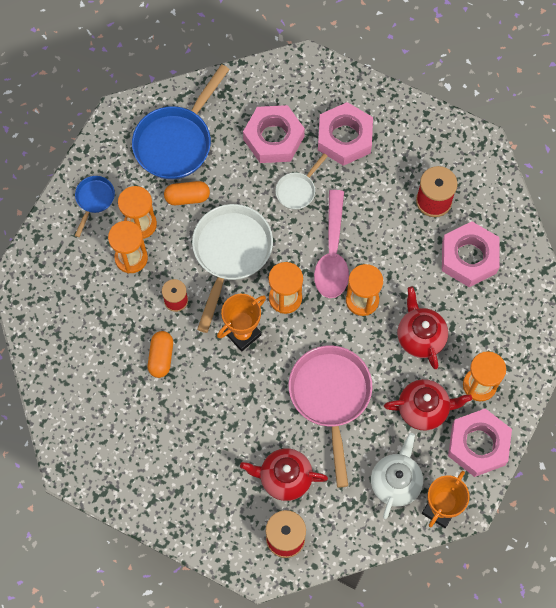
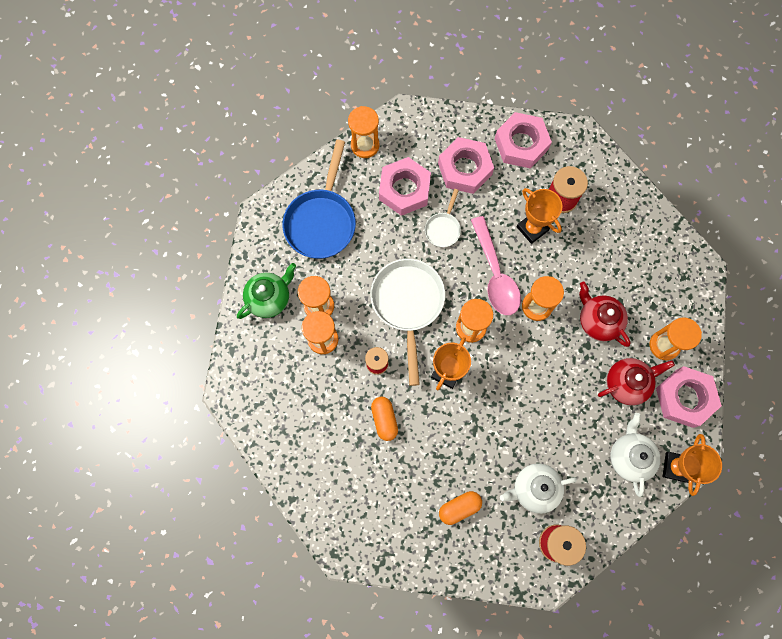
camera: 20 degrees left, 5 degrees up
blue pan [75,176,115,237] -> green teapot [237,263,296,319]
orange capsule [164,181,210,205] -> orange capsule moved to [439,491,482,525]
red teapot [240,448,328,501] -> white teapot [500,463,577,514]
pink pan [289,346,372,487] -> none
pink nut [442,222,500,287] -> pink nut moved to [495,112,552,169]
none -> orange hourglass [348,106,379,158]
none -> orange trophy [517,188,562,244]

